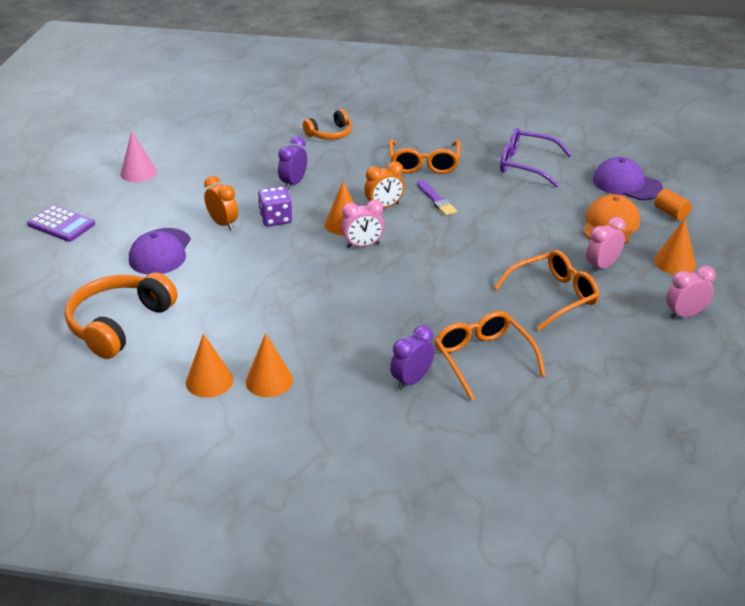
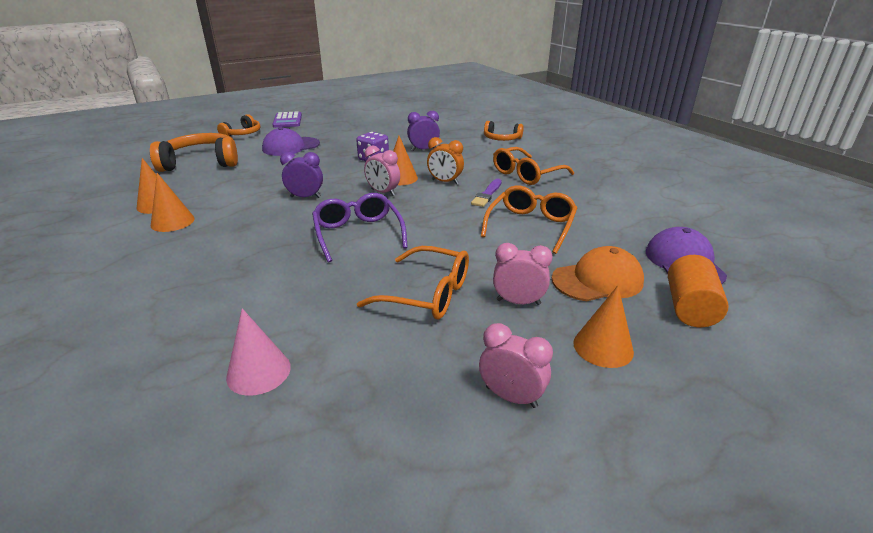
camera: 50 degrees right, 5 degrees down
pink cone [120,131,157,182] -> pink cone moved to [226,308,291,396]
orange clock [204,176,238,230] -> none
purple clock [390,325,434,390] -> purple clock moved to [280,152,323,198]
orange glasses [435,311,546,400] -> orange glasses moved to [481,185,577,254]
purple glasses [500,128,572,187] -> purple glasses moved to [312,193,408,263]
orange cylinder [655,189,692,221] -> orange cylinder [668,255,729,327], size x1.54
none -> orange headphones [217,114,260,136]

